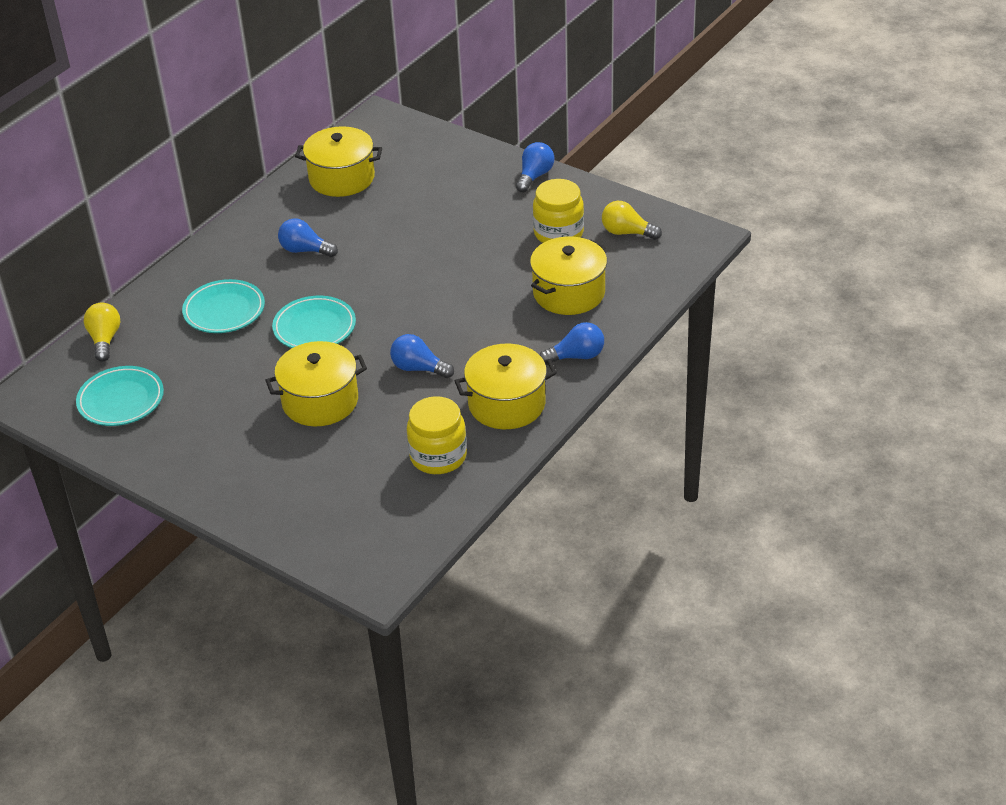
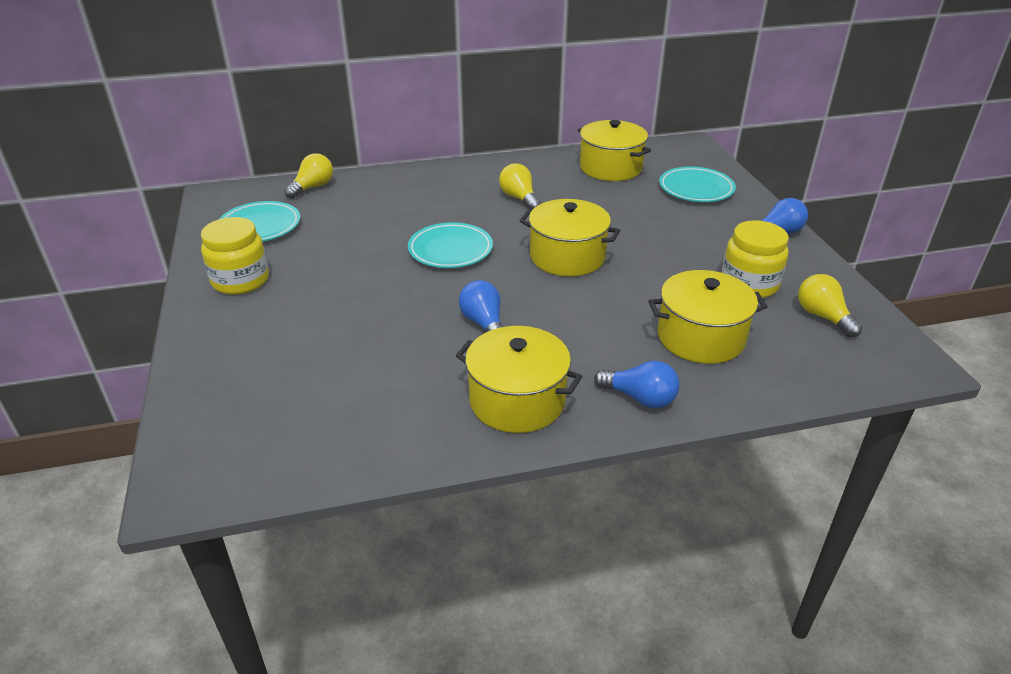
camera: 40 degrees right, 5 degrees down
turquoise plate [182,279,265,333] -> turquoise plate moved to [659,167,736,202]
yellow pot [265,341,367,427] -> yellow pot moved to [520,199,620,276]
blue light bulb [278,218,338,257] -> yellow light bulb [499,163,541,211]
yellow jar [407,396,467,474] -> yellow jar moved to [201,217,269,295]

